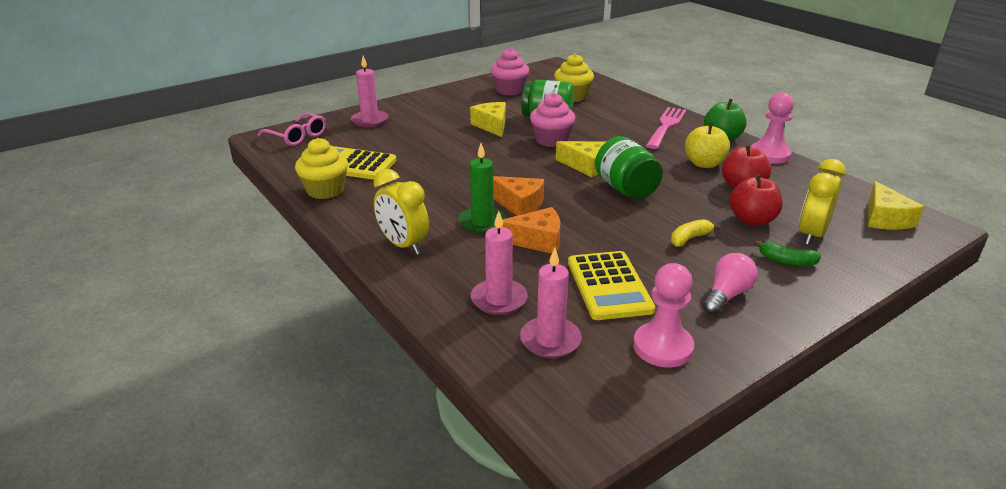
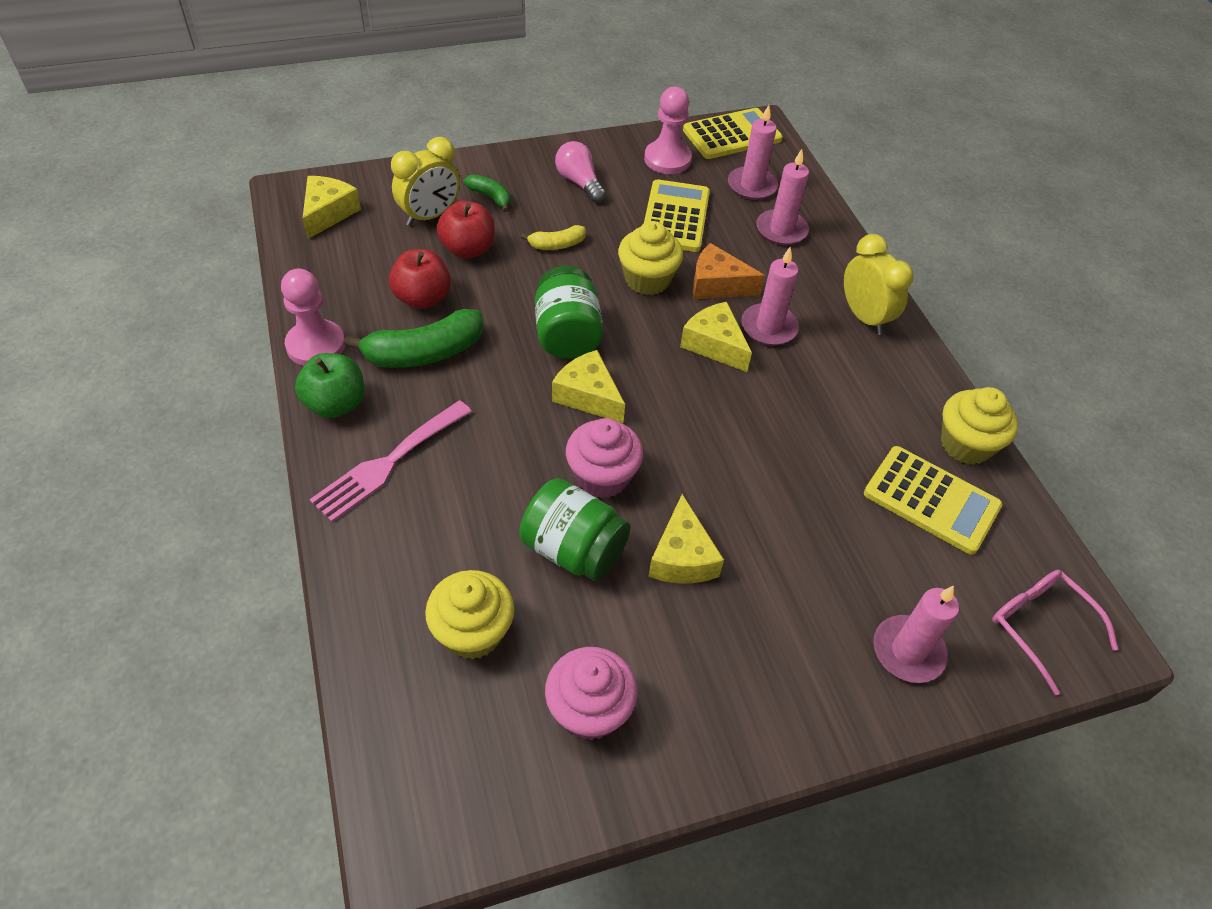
camera: 165 degrees left, 20 degrees up
green candle [458,143,507,234] -> pink candle [741,247,799,346]
orange cheese [493,176,544,216] -> yellow cheese [680,302,752,372]
yellow apple [685,122,730,168] -> green banana [344,309,483,368]
pink light bulb [703,253,758,315] -> pink light bulb turned 90 degrees clockwise [555,141,606,203]
none -> yellow cupcake [618,221,683,295]
none -> yellow calculator [683,108,783,159]

